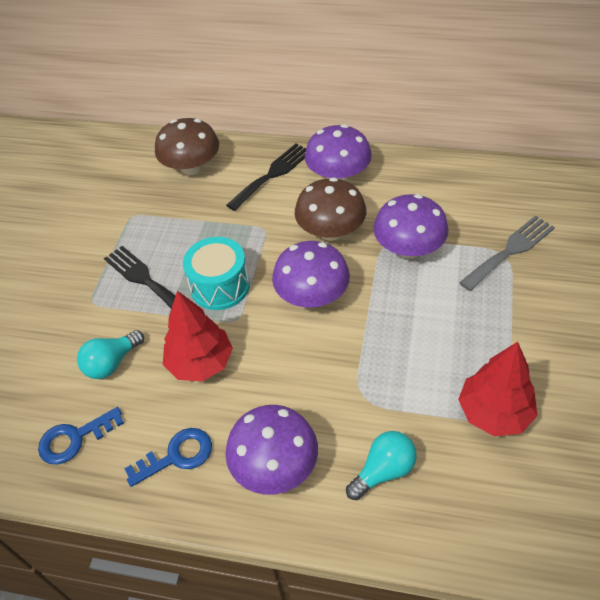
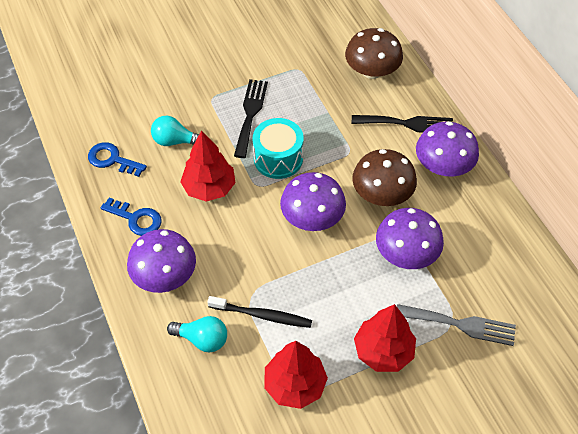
camera: 50 degrees right, 5 degrees up
none -> black toothbrush [207,296,312,328]
none -> red tree [354,304,416,372]

